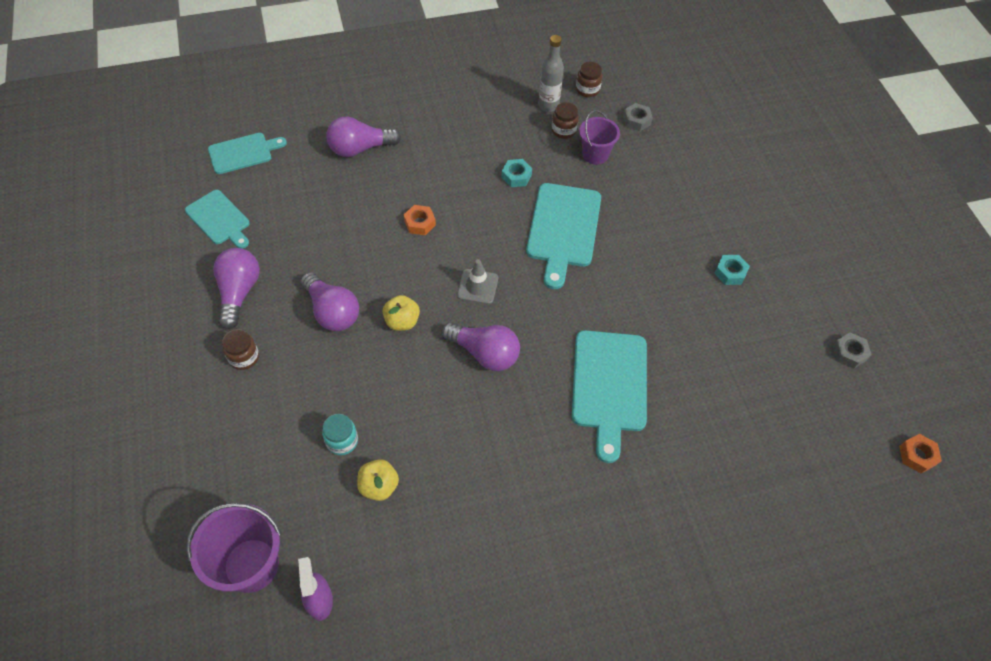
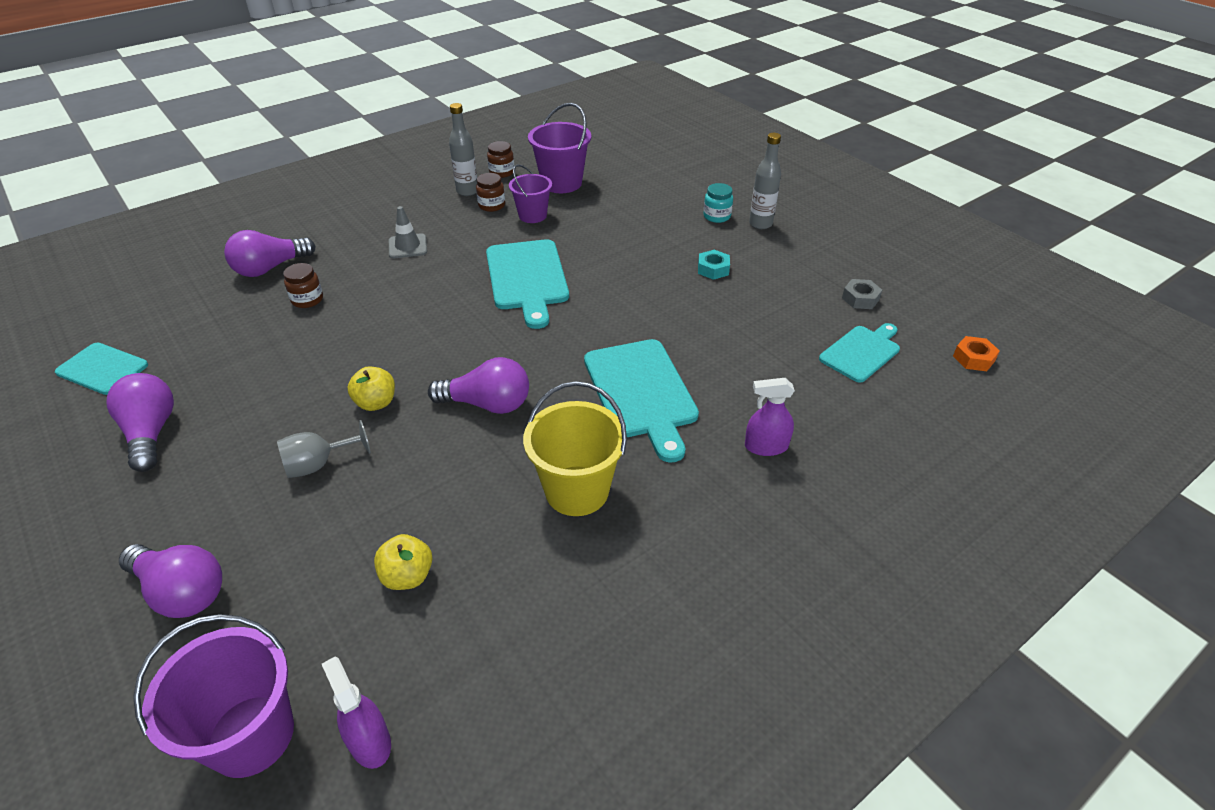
camera: 20 degrees left, 15 degrees down
turquoise cutting board [208,133,287,174] -> turquoise cutting board moved to [819,323,900,382]
brown jar [222,329,259,370] -> brown jar moved to [283,263,323,308]
purple light bulb [301,272,359,331] -> purple light bulb moved to [119,544,222,618]
turquoise jar [322,414,358,455] -> turquoise jar moved to [704,183,733,223]
orange nut [404,205,436,235] -> none
grey traffic cone [457,259,498,304] -> grey traffic cone moved to [389,206,427,258]
turquoise nut [501,159,532,187] -> none
grey nut [623,103,653,131] -> purple bucket [528,103,591,193]
none -> grey goblet [277,420,371,478]
none -> yellow bucket [523,381,627,516]
none -> purple spray bottle [745,378,795,456]
none -> grey bottle [749,133,781,229]

